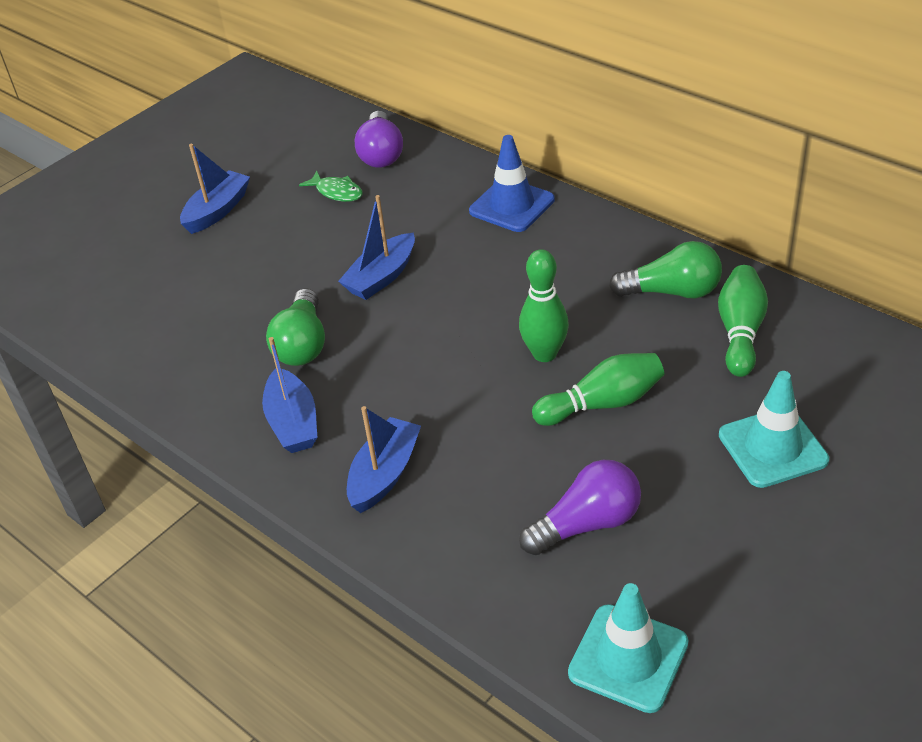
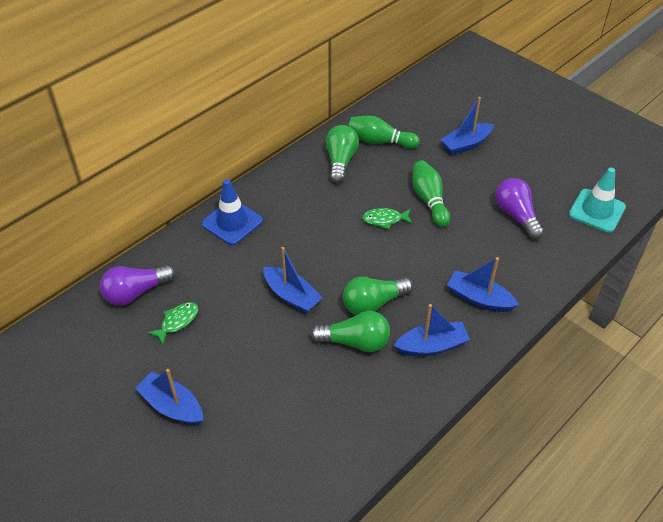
camera: 90 degrees left, 5 degrees up
purple light bulb [355,111,403,168] -> purple light bulb turned 150 degrees clockwise [100,265,175,306]
green bowling pin [519,249,569,362] -> green fish [362,208,413,230]
turquoise traffic cone [719,371,829,488] -> blue boat [440,97,494,155]
none -> green light bulb [343,277,413,315]

